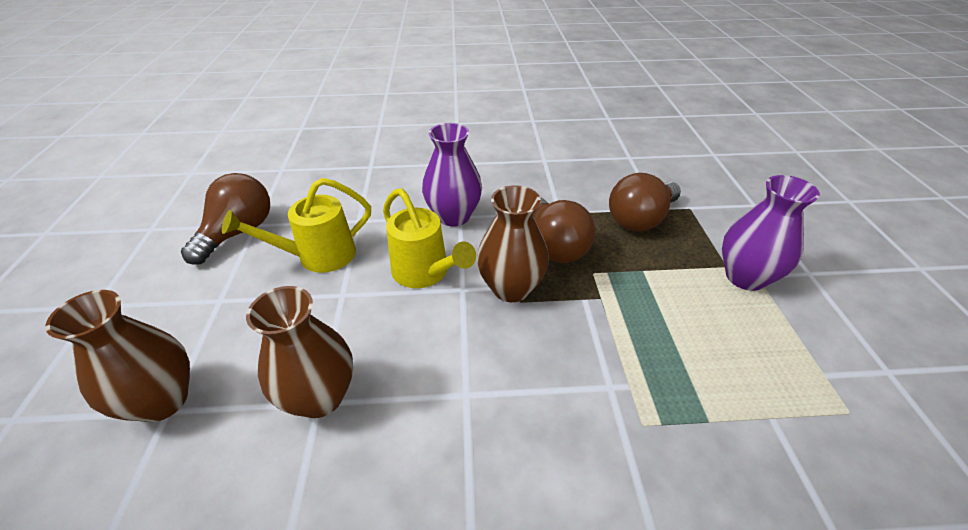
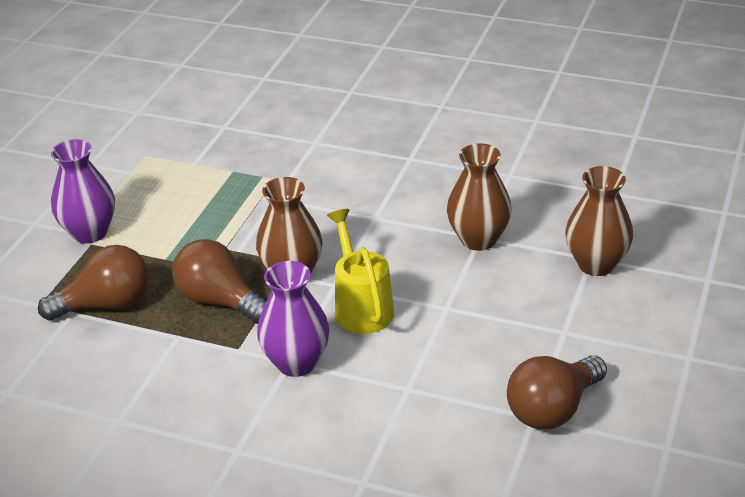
camera: 155 degrees left, 5 degrees down
yellow watering can [222,178,371,273] -> none
brown light bulb [533,197,596,263] -> brown light bulb turned 60 degrees counterclockwise [172,239,266,324]

